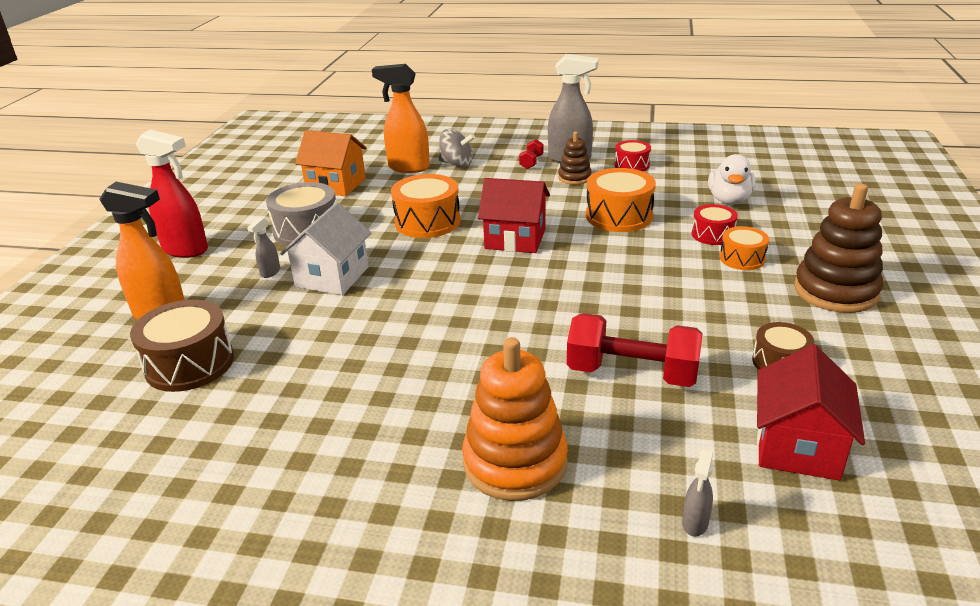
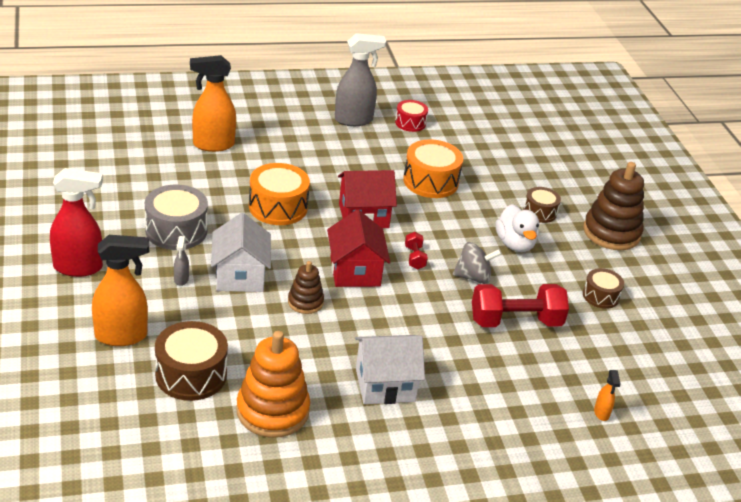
camera: 30 degrees left, 5 degrees up
orange house [295,130,367,196] -> none
grey spinning top [439,129,475,167] -> grey spinning top moved to [453,242,502,284]
orange stacking toy [462,337,568,501] -> orange stacking toy moved to [236,331,310,438]
red dumbbell [519,139,544,169] -> red dumbbell moved to [405,232,428,270]
brown stacking toy [558,131,592,185] -> brown stacking toy moved to [288,261,324,314]
grey spray bottle [682,450,713,537] -> orange spray bottle [594,370,621,421]
red drum [692,204,738,245] -> none
white duck [708,154,756,205] -> white duck moved to [496,204,539,252]
orange drum [720,226,769,270] -> brown drum [523,187,561,223]
red house [757,344,865,481] -> red house moved to [327,210,390,287]
none -> white house [355,335,425,404]

